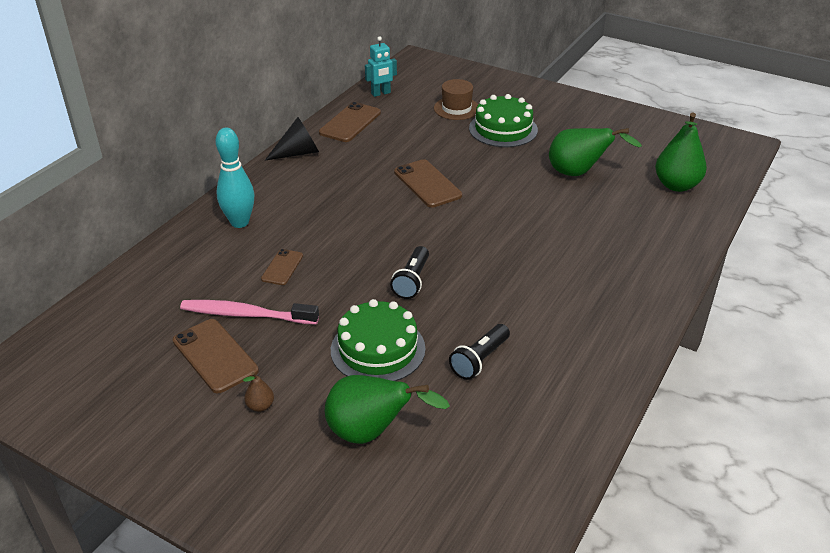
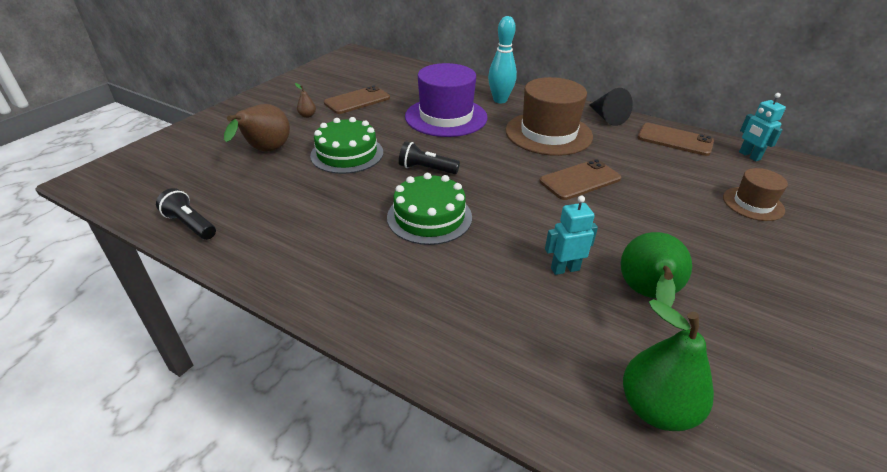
camera: 90 degrees right, 0 degrees up
pink toothbrush [180,300,319,325] -> none
brown phone [261,249,303,285] -> purple hat [405,63,488,137]
green pear [325,375,450,444] -> brown pear [224,104,290,152]
black flashlight [449,324,510,380] -> black flashlight moved to [156,188,216,240]
green cake [469,94,538,147] -> green cake moved to [387,173,472,245]
none -> brown hat [506,77,593,156]
none -> turquoise robot [545,196,598,275]

